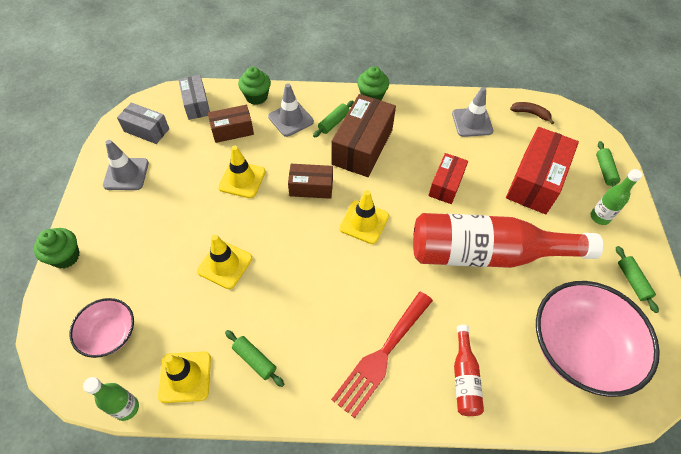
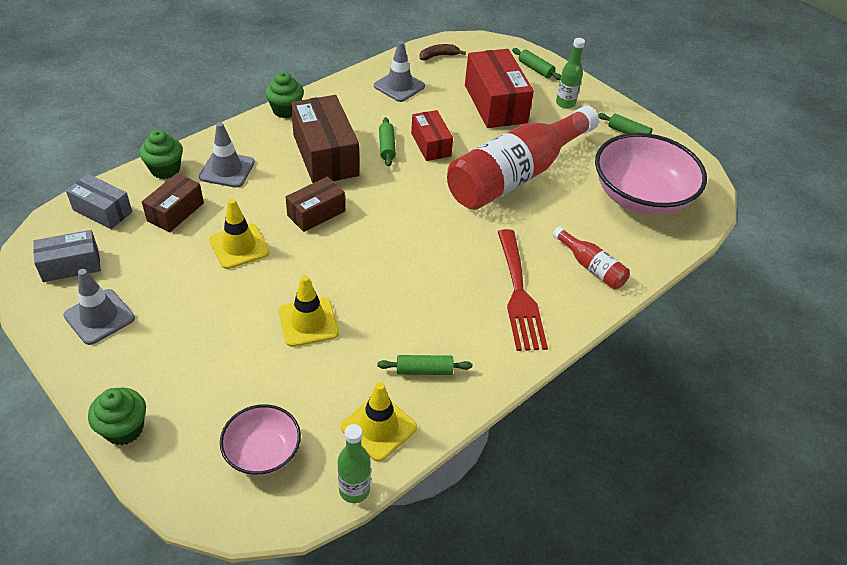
camera: 45 degrees left, 10 degrees down
green rolling pin [313,101,354,137] -> green rolling pin moved to [379,117,396,167]
yellow traffic cone [339,190,389,244] -> none

